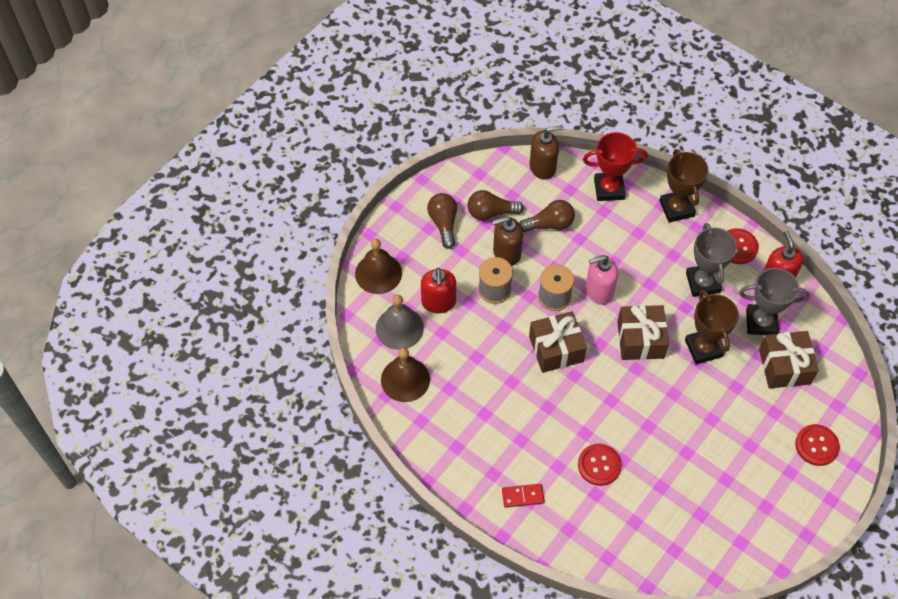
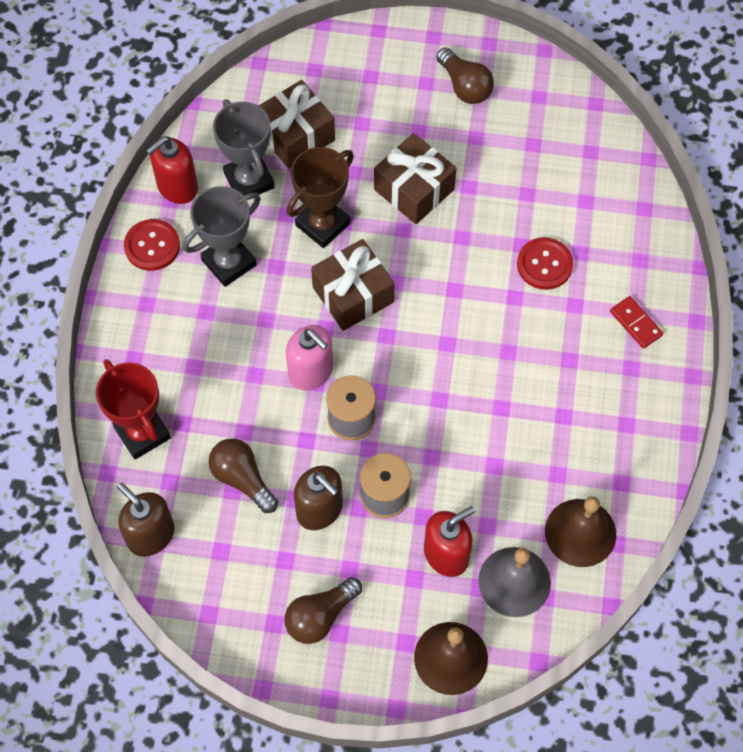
camera: 120 degrees left, 5 degrees up
brown light bulb [467,190,524,220] -> brown light bulb moved to [436,48,494,104]
brown gift [529,311,587,373] -> brown gift moved to [374,133,457,224]
brown trophy [659,149,708,223] -> none
red button [795,424,840,466] -> none

